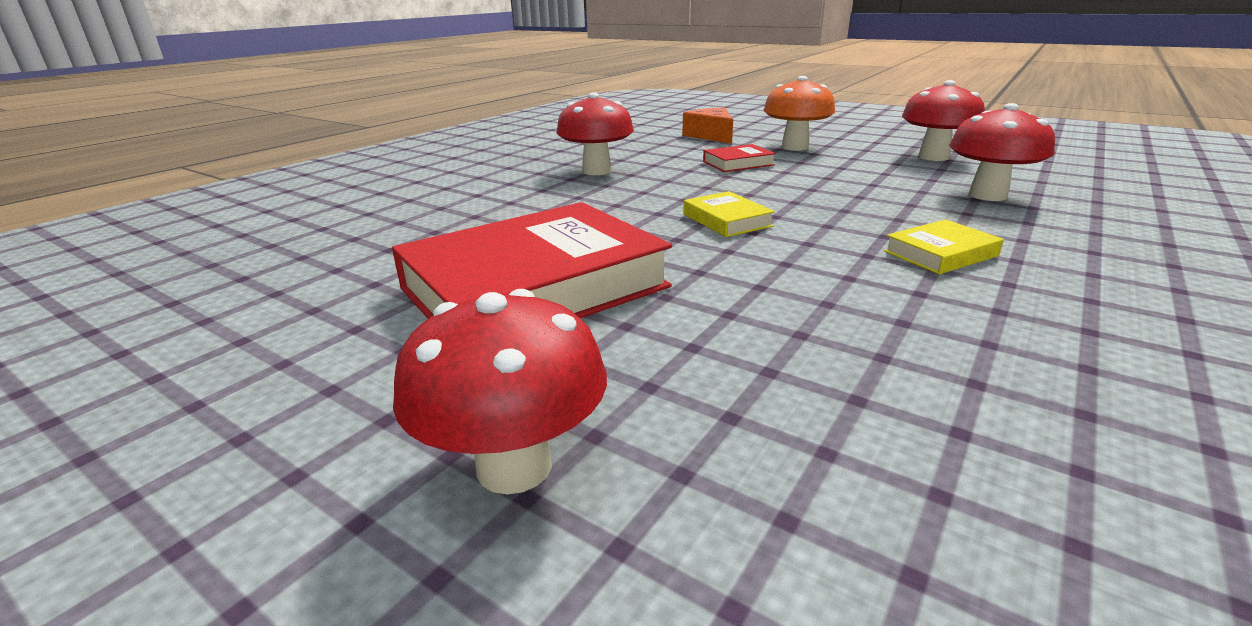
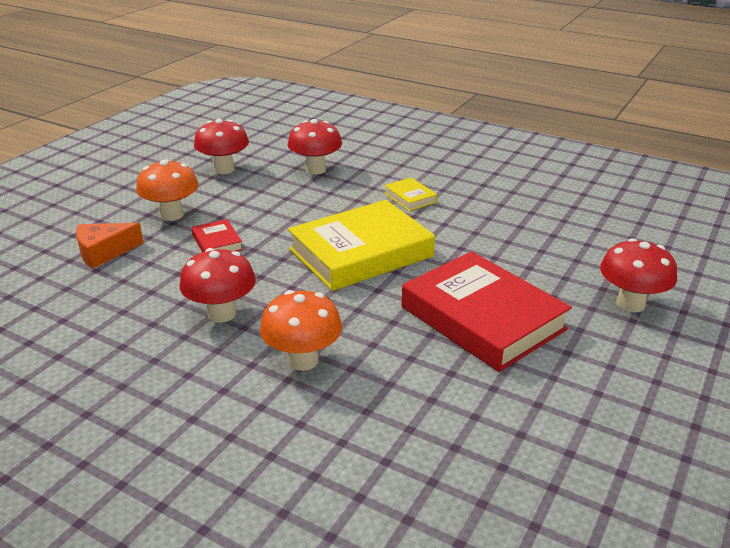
camera: 95 degrees left, 5 degrees up
yellow book [683,191,775,237] -> yellow book [288,200,435,291], size x2.32
none -> orange mushroom [260,290,342,371]

